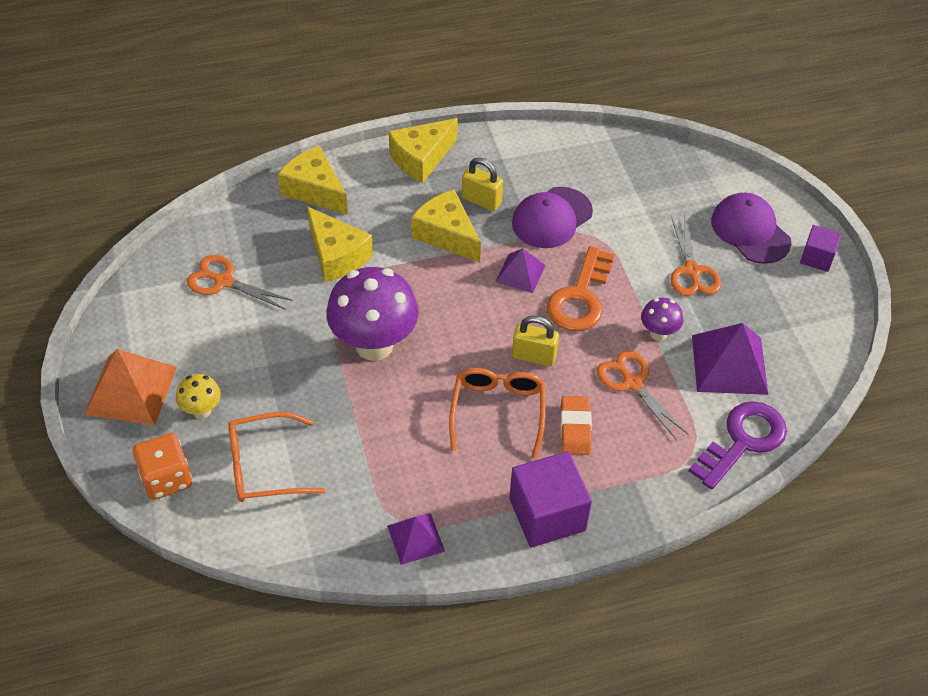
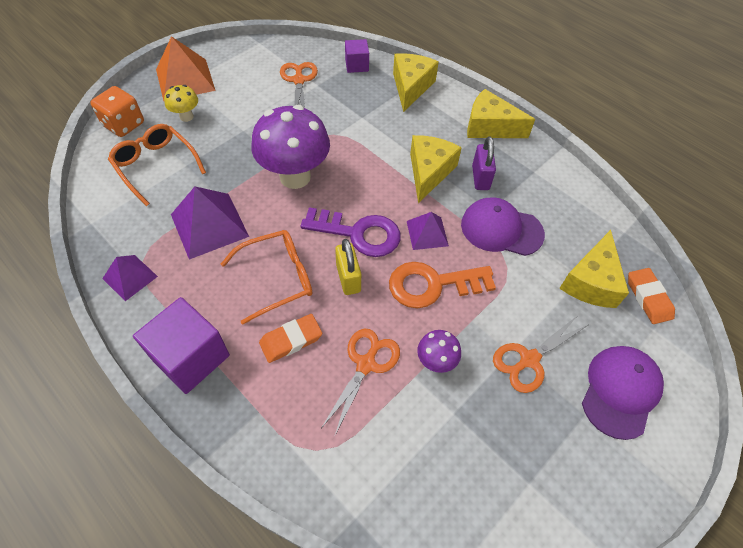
camera: 60 degrees right, 5 degrees up
yellow cheese [307,206,373,282] -> yellow cheese moved to [559,230,629,308]
yellow padlock [462,158,503,211] -> purple padlock [472,136,496,190]
purple key [689,401,787,490] -> purple key moved to [300,208,401,257]
purple pyramid [692,323,768,395] -> purple pyramid moved to [171,186,249,260]
purple cube [800,225,842,272] -> purple cube moved to [345,39,369,73]
none -> orange eraser [628,268,675,324]

